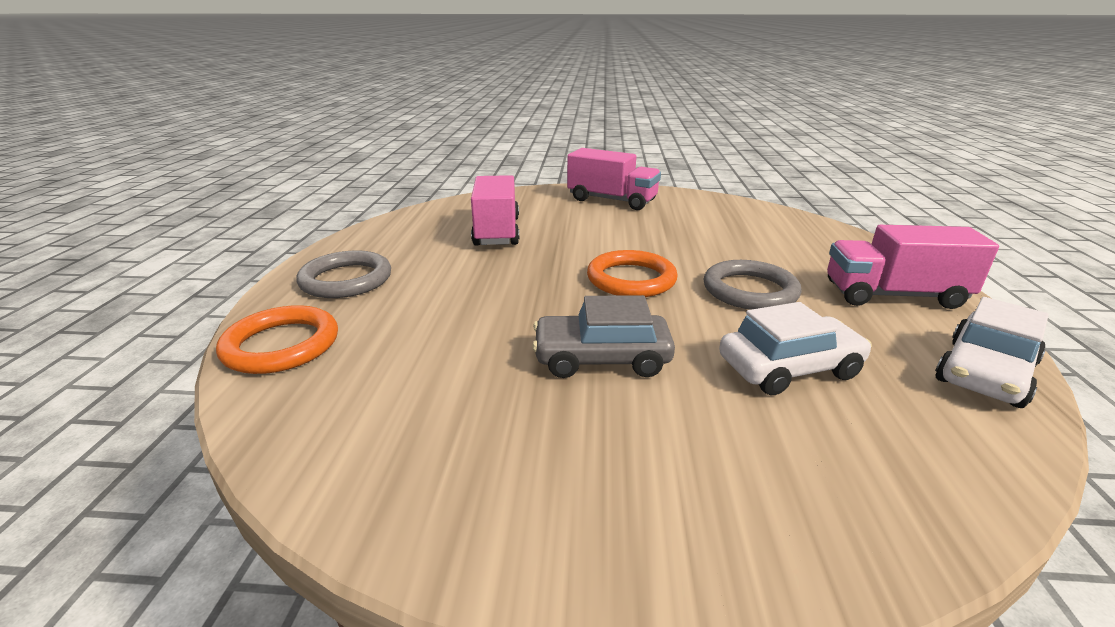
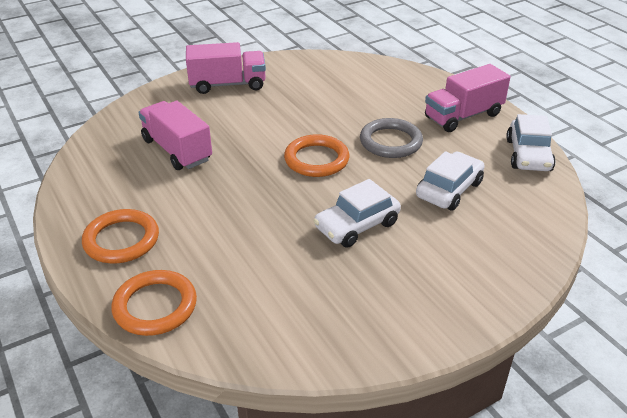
camera: 35 degrees left, 10 degrees up
grey ring [296,251,391,298] -> orange ring [82,209,159,263]
grey car [532,295,675,378] -> white car [313,179,401,248]

